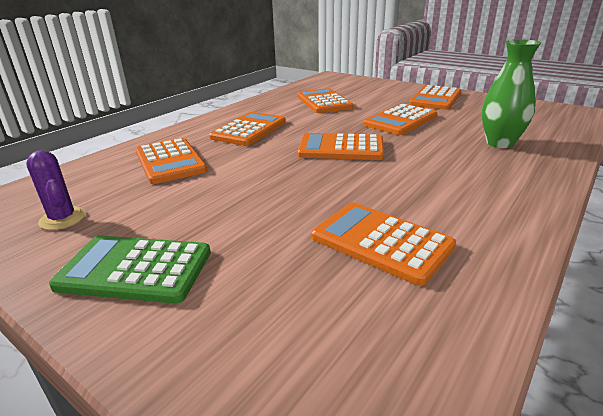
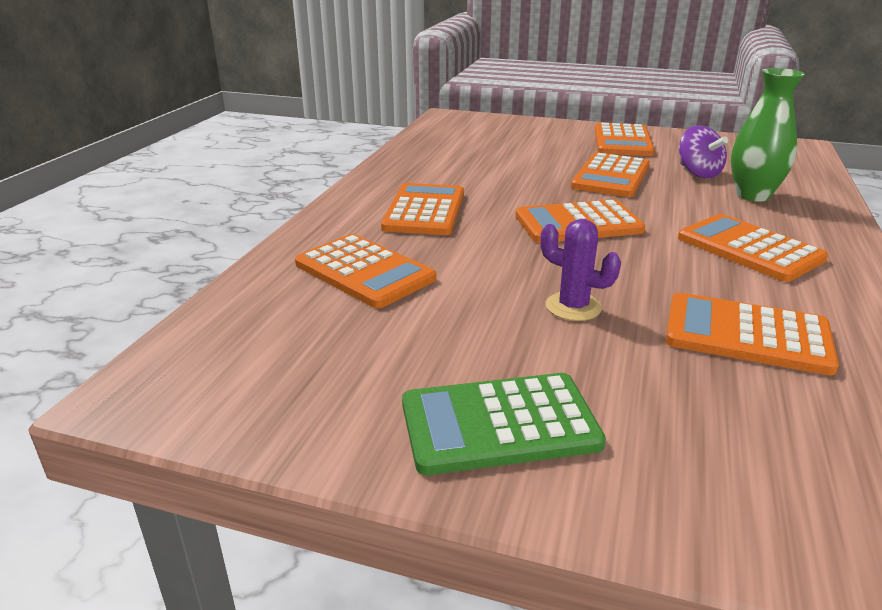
camera: 20 degrees left, 0 degrees up
purple cactus [26,150,86,230] -> purple cactus moved to [540,219,621,321]
orange calculator [297,88,353,113] -> orange calculator moved to [678,214,828,282]
none -> purple spinning top [679,125,728,178]

